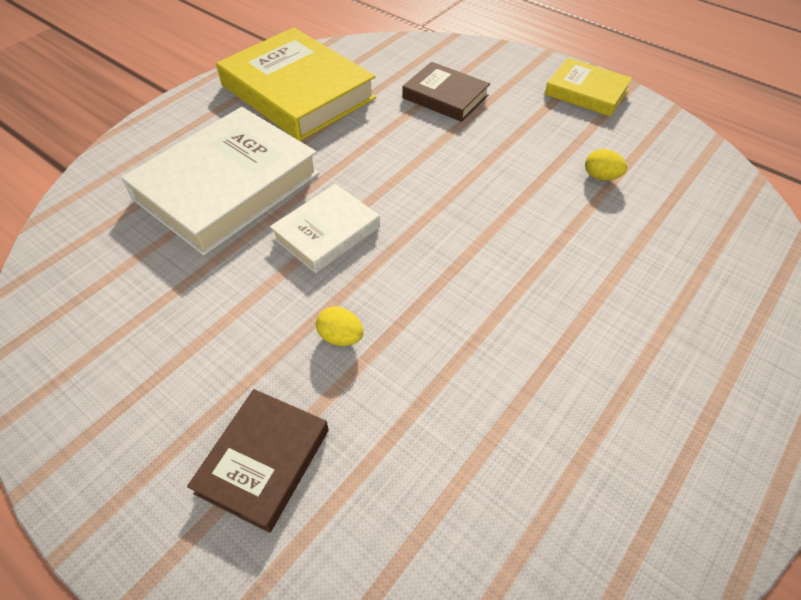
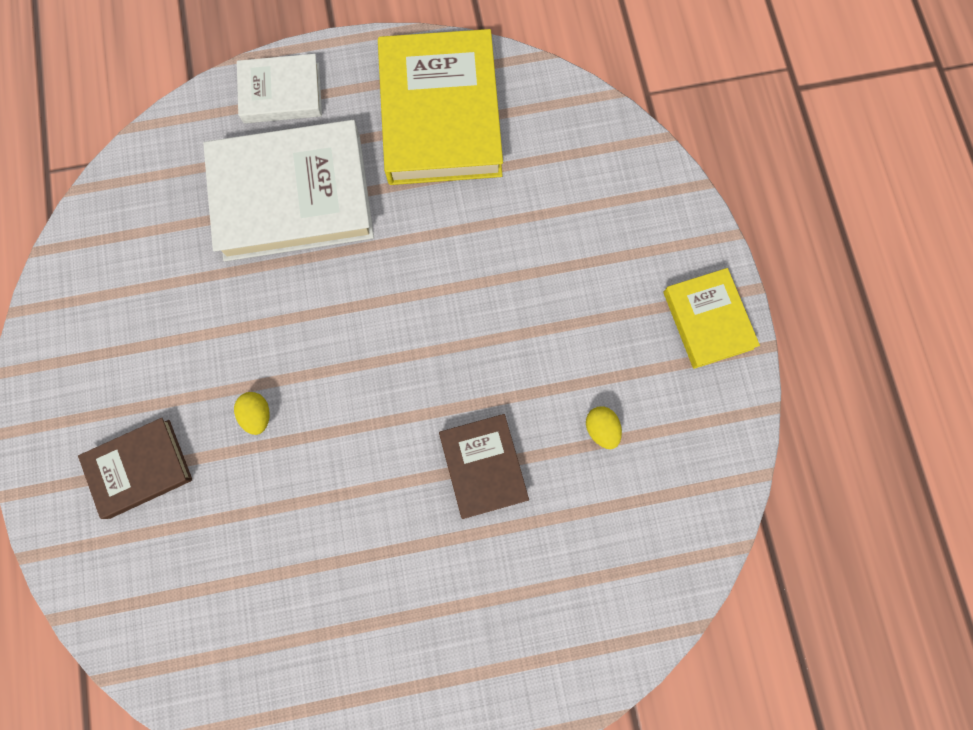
camera: 40 degrees right, 25 degrees up
white book [270,184,380,273] -> white book moved to [237,54,322,123]
brown book [402,62,490,122] -> brown book moved to [439,414,529,519]

